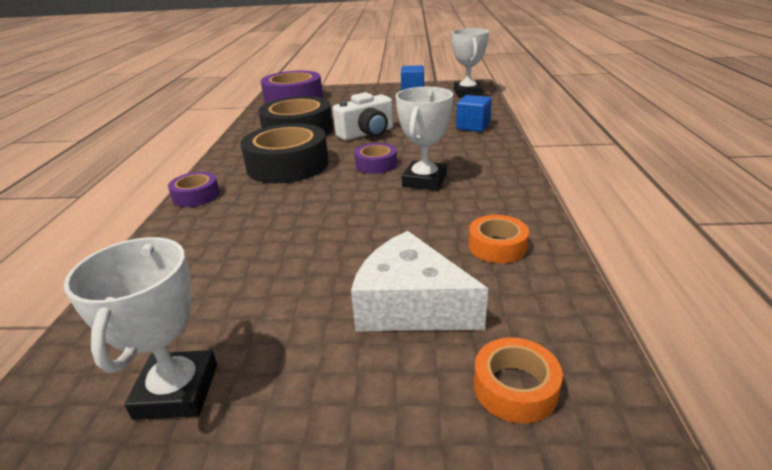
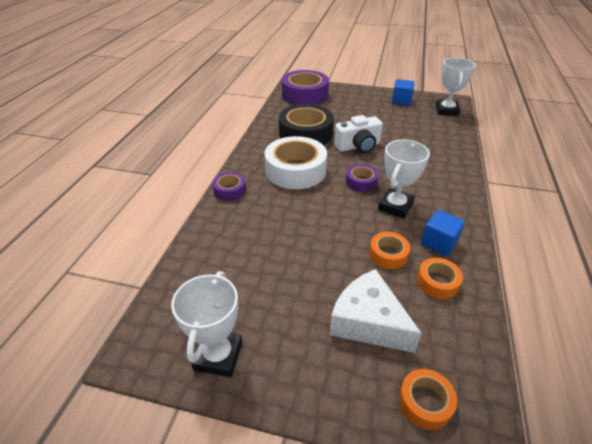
camera: 10 degrees right, 10 degrees up
black tape [240,123,329,183] -> white tape [264,136,327,189]
blue cube [456,95,492,132] -> blue cube moved to [421,210,465,256]
none -> orange tape [369,232,410,269]

